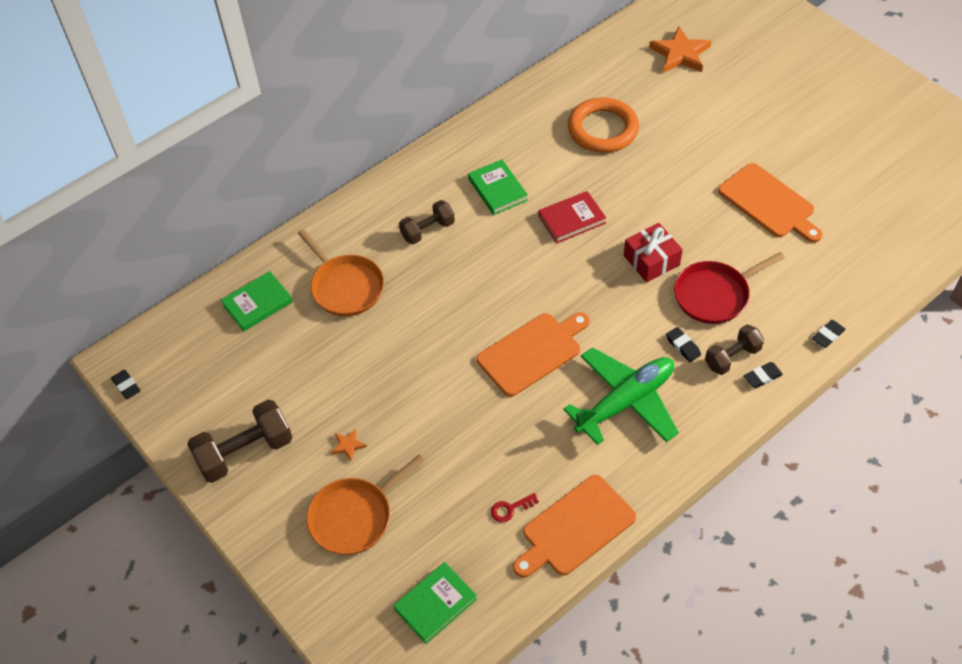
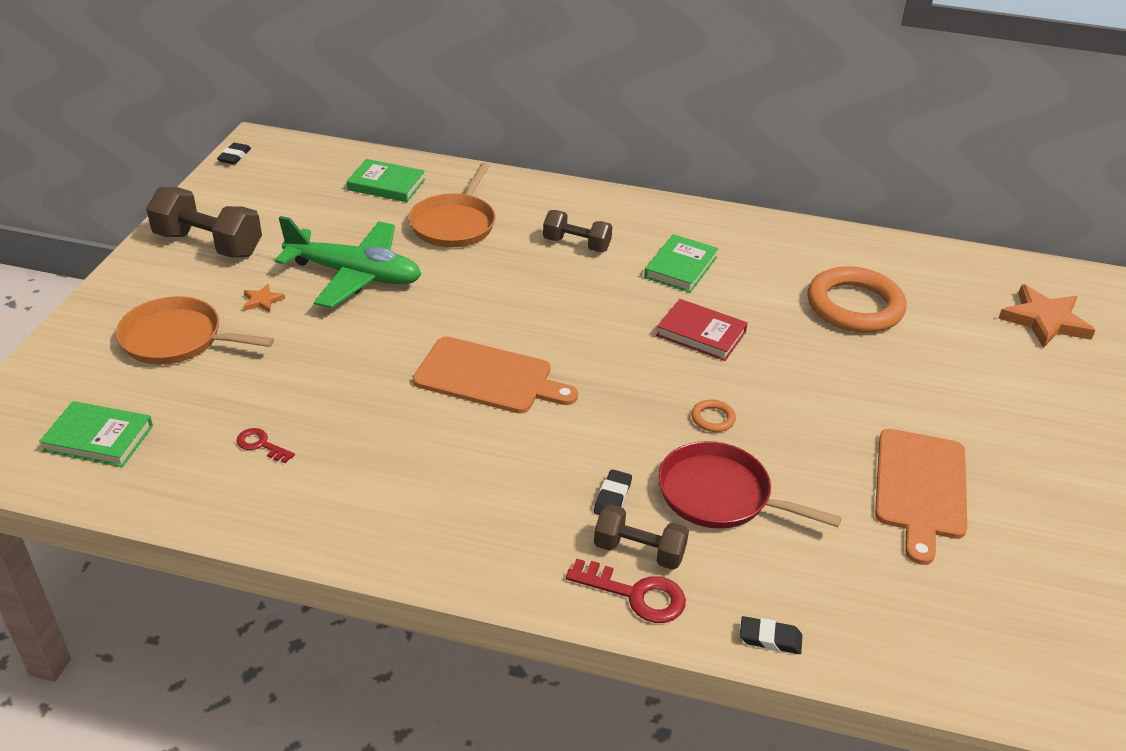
camera: 50 degrees right, 15 degrees down
orange cutting board [513,475,636,578] -> none
green plane [563,347,679,445] -> green plane moved to [275,216,421,308]
red gift [624,223,683,282] -> orange ring [692,399,736,432]
black eraser [744,362,783,388] -> red key [566,559,686,623]

